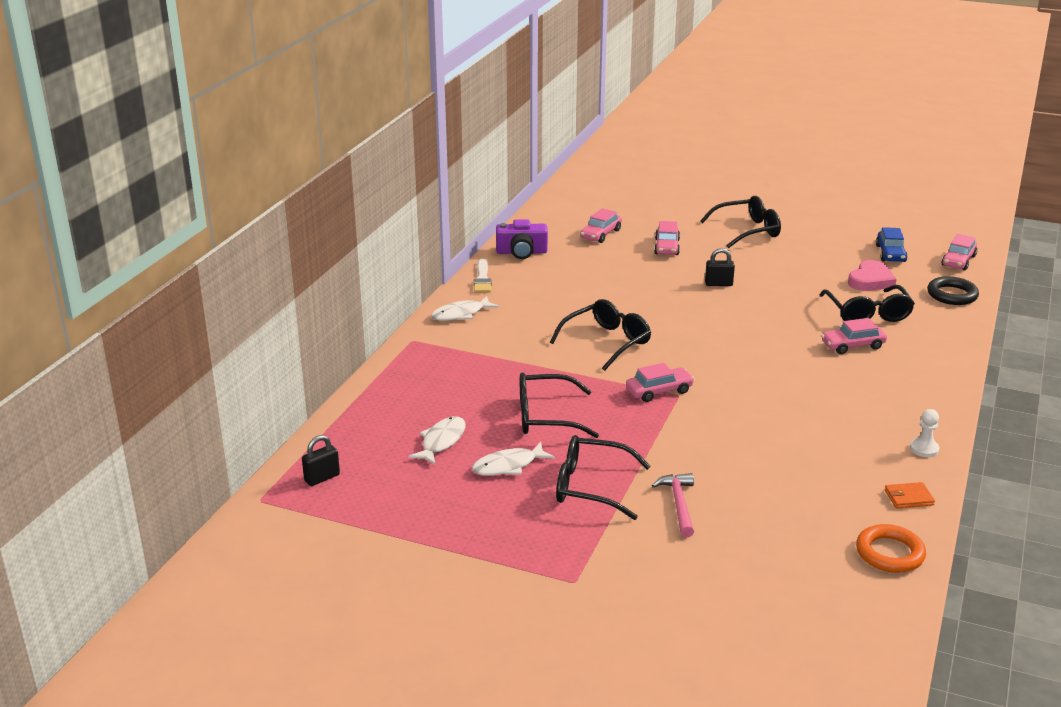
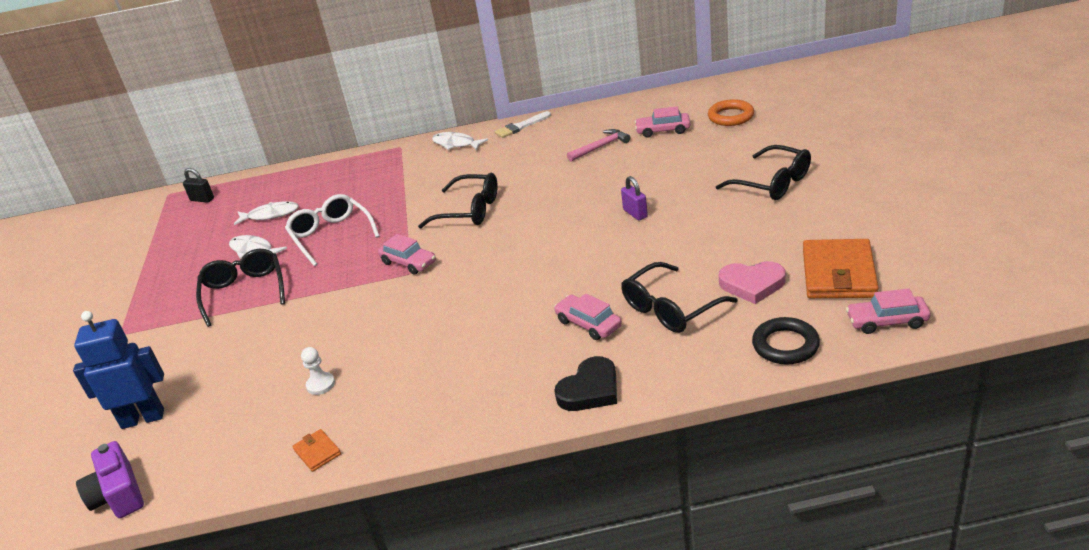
camera: 65 degrees right, 5 degrees up
purple camera [496,219,548,259] -> purple camera moved to [76,441,144,518]
black glasses [520,373,599,438] -> white glasses [285,194,380,266]
pink hammer [652,473,694,537] -> pink hammer moved to [567,129,630,161]
pink car [654,221,680,255] -> none
black padlock [705,248,735,286] -> purple padlock [621,176,648,220]
orange ring [856,524,926,573] -> orange ring moved to [708,99,754,126]
blue car [876,227,908,262] -> orange wallet [803,239,879,298]
white pawn [910,409,939,457] -> white pawn moved to [301,347,335,395]
none -> blue robot [73,311,164,429]
none -> black heart [554,356,617,411]

